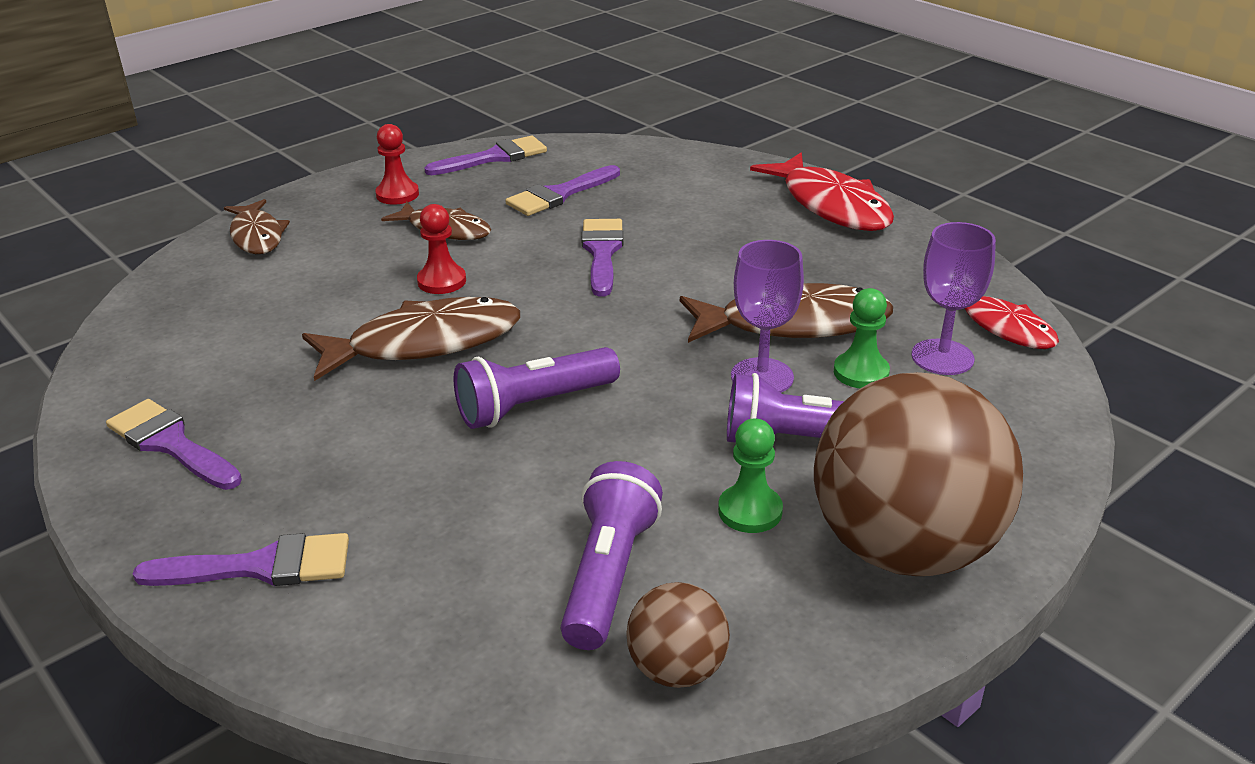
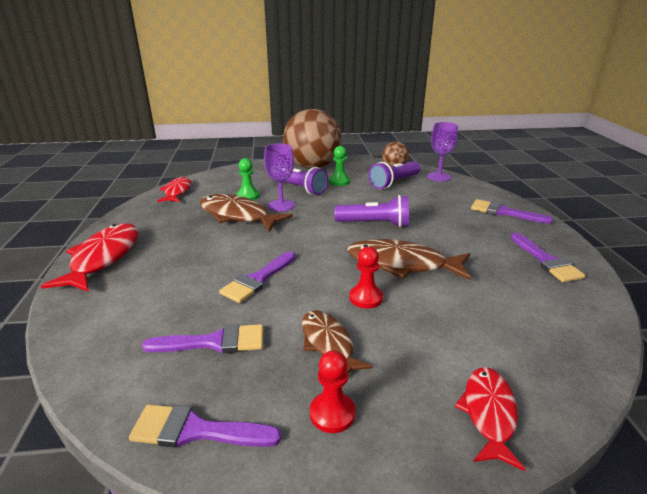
camera: 145 degrees left, 5 degrees down
brown fish [224,199,290,254] -> red fish [455,367,526,471]
purple goblet [912,222,996,375] -> purple goblet moved to [427,122,458,181]

